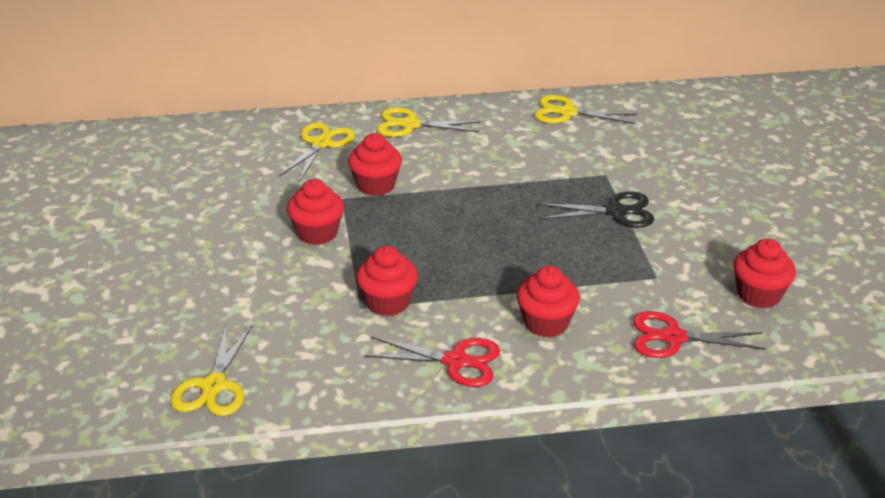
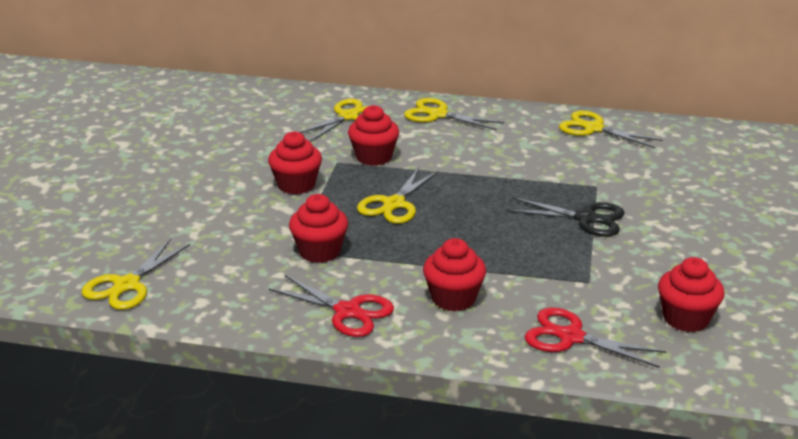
camera: 20 degrees right, 5 degrees down
none -> yellow scissors [357,167,439,224]

